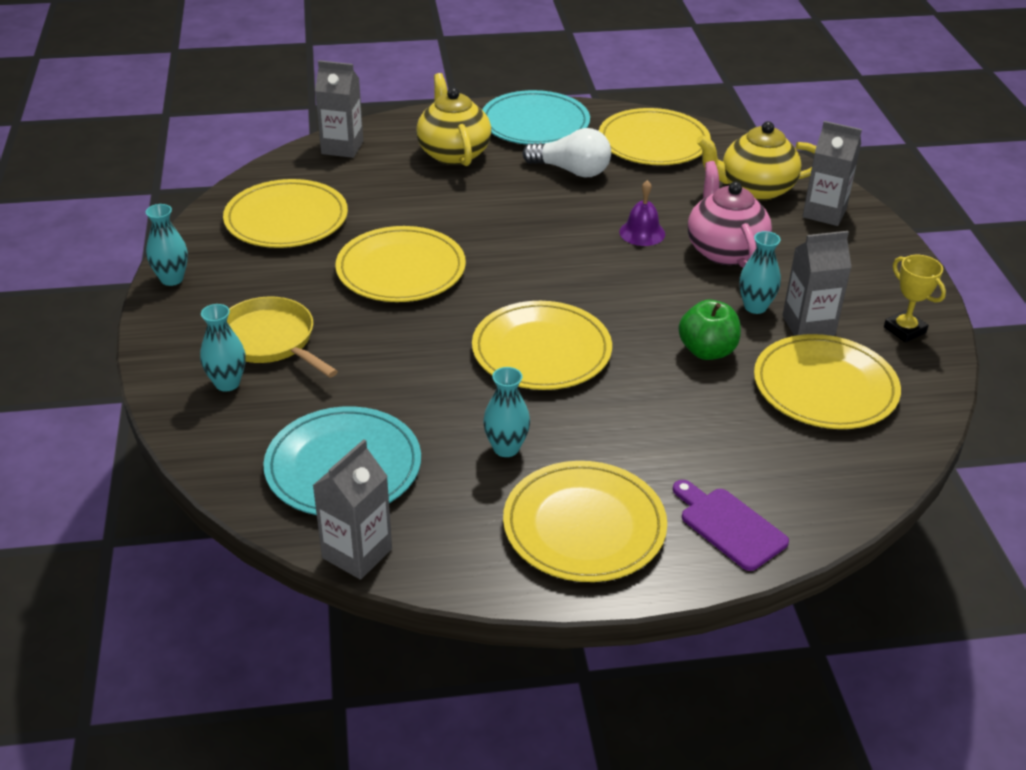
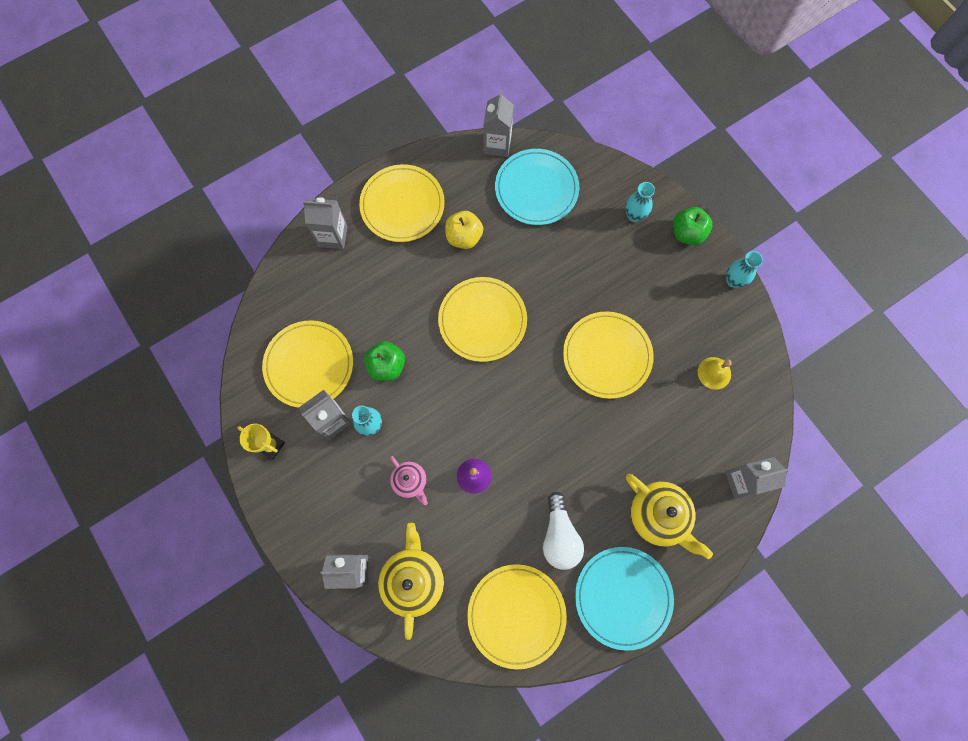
camera: 155 degrees right, 35 degrees up
yellow plate [223,179,348,248] -> yellow bell [698,357,732,390]
yellow pan [227,296,338,378] -> none
turquoise vase [483,367,530,457] -> yellow apple [445,211,483,249]
white light bulb [523,128,611,177] -> white light bulb turned 90 degrees counterclockwise [543,492,584,570]
purple cutting board [673,480,789,571] -> grey carton [303,197,348,249]
pink teapot [688,161,772,268] -> pink teapot [390,456,428,505], size x0.58
yellow teapot [696,121,816,201] -> yellow teapot turned 60 degrees counterclockwise [378,523,444,640]
none -> green apple [673,207,713,245]

